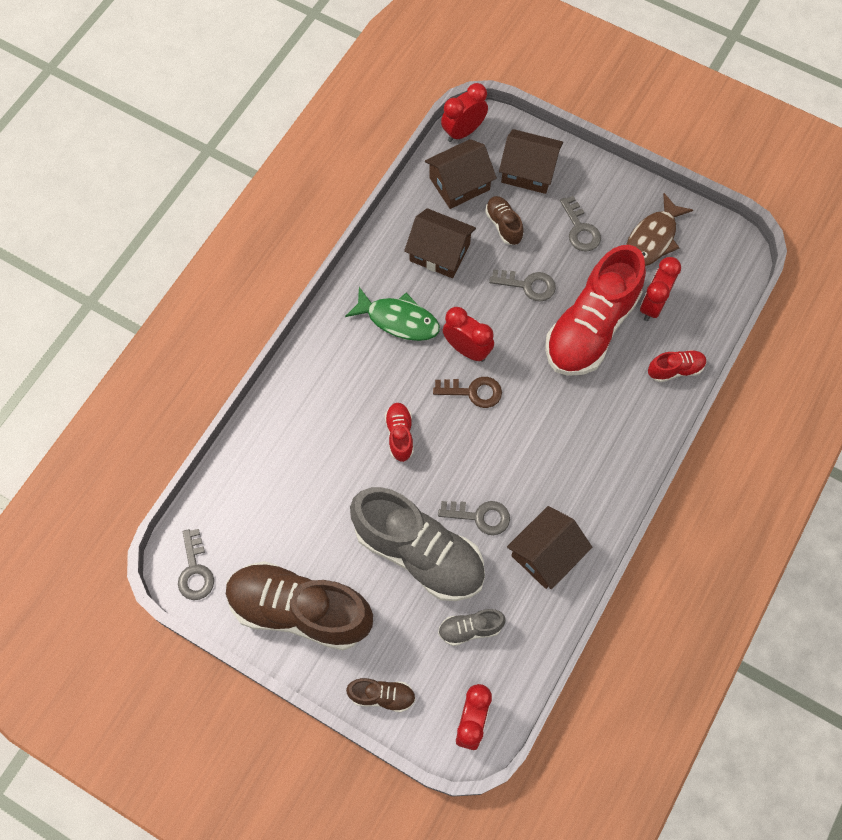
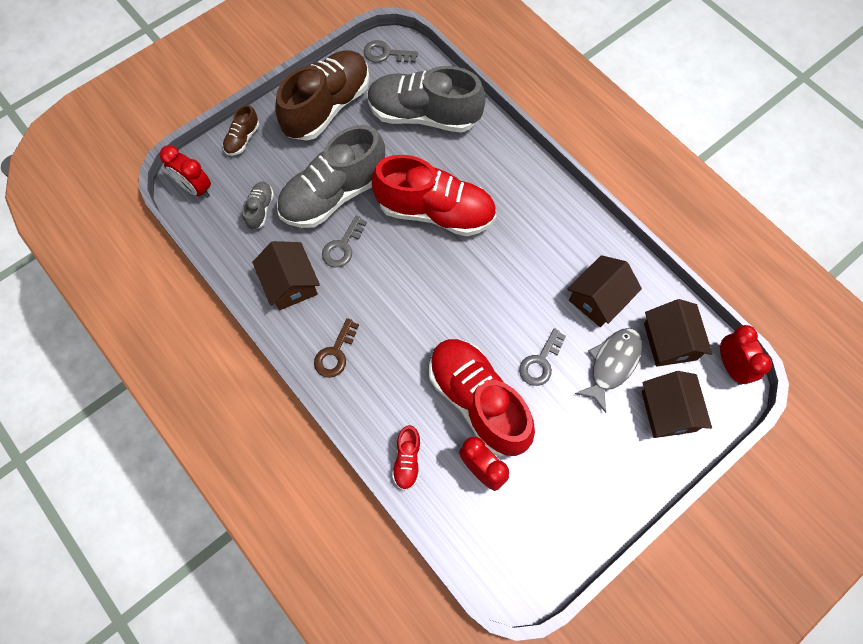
camera: 110 degrees right, 0 degrees up
green fish [345,287,440,341] -> none
red shoe [385,403,414,462] -> red shoe [372,155,496,236], size x2.29
brown key [433,377,502,408] -> brown key moved to [314,318,359,378]
red clock [443,307,494,362] -> none
brown shoe [485,196,523,245] -> grey fish [575,328,642,413]
brown house [499,129,563,194] -> brown house turned 45 degrees counterclockwise [641,371,712,438]
grey key [560,196,601,252] -> none
brown fish [626,193,693,266] -> none
none -> grey shoe [367,66,485,132]

